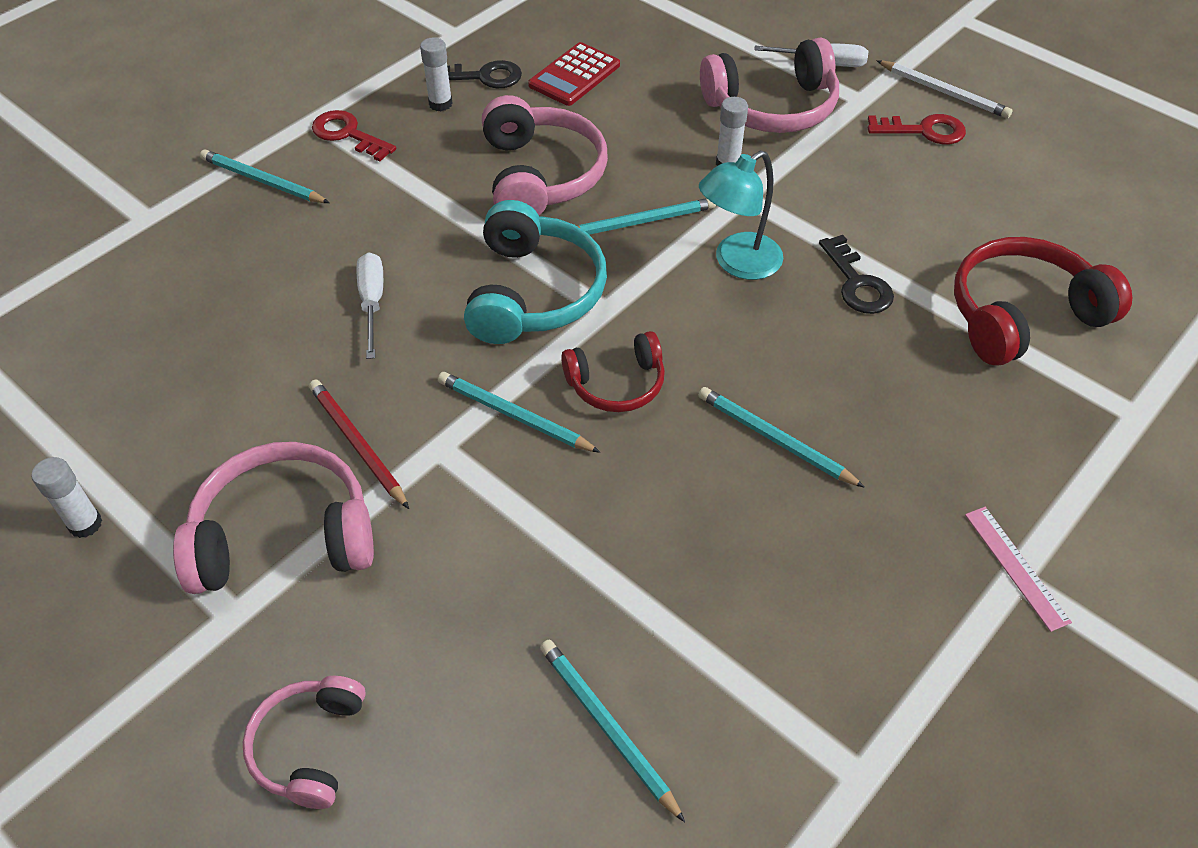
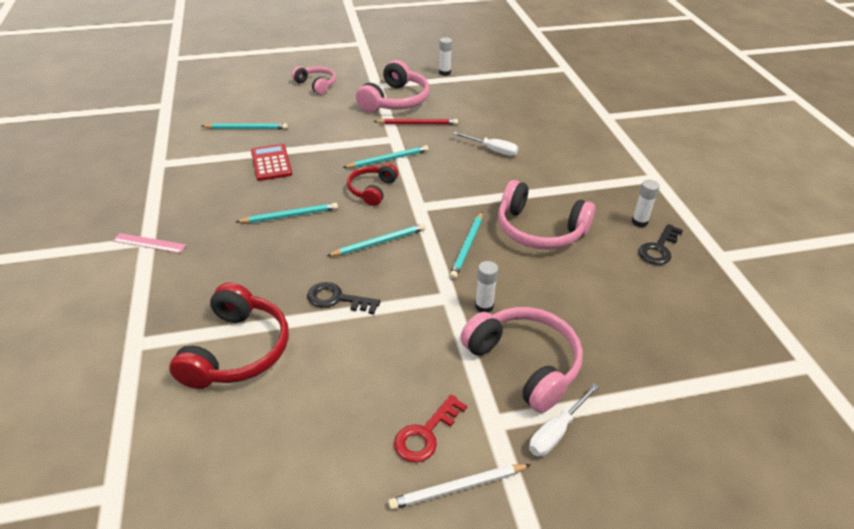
camera: 125 degrees right, 10 degrees down
turquoise pencil [200,149,330,203] -> turquoise pencil moved to [327,223,425,256]
red key [312,110,396,162] -> none
turquoise headphones [464,200,607,344] -> none
red calculator [528,42,620,106] -> red calculator moved to [251,144,292,181]
turquoise lamp [699,150,783,280] -> none
pink headphones [700,38,839,133] -> pink headphones turned 120 degrees clockwise [460,307,583,413]

